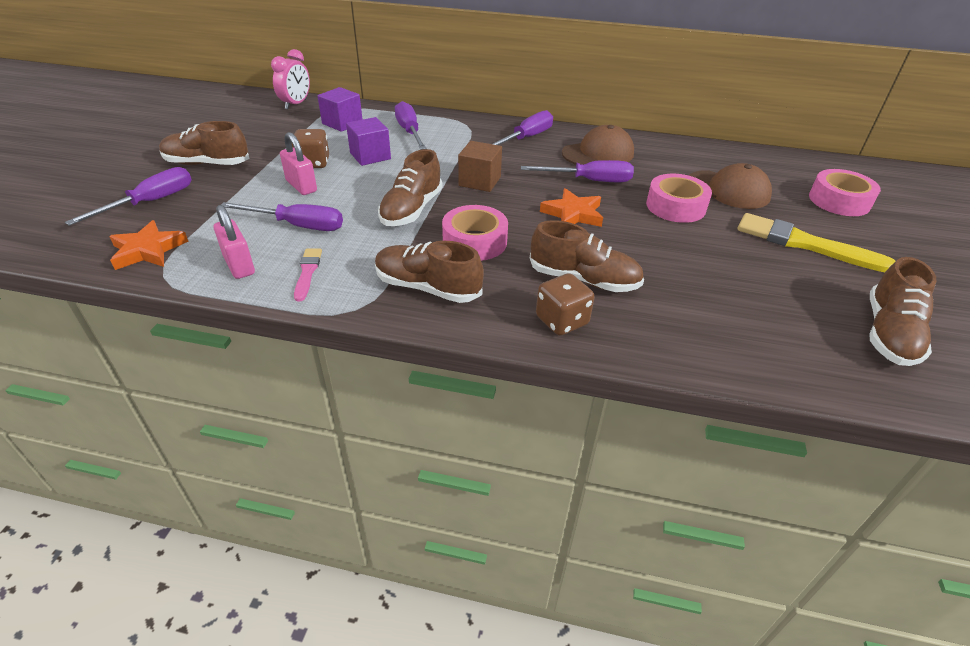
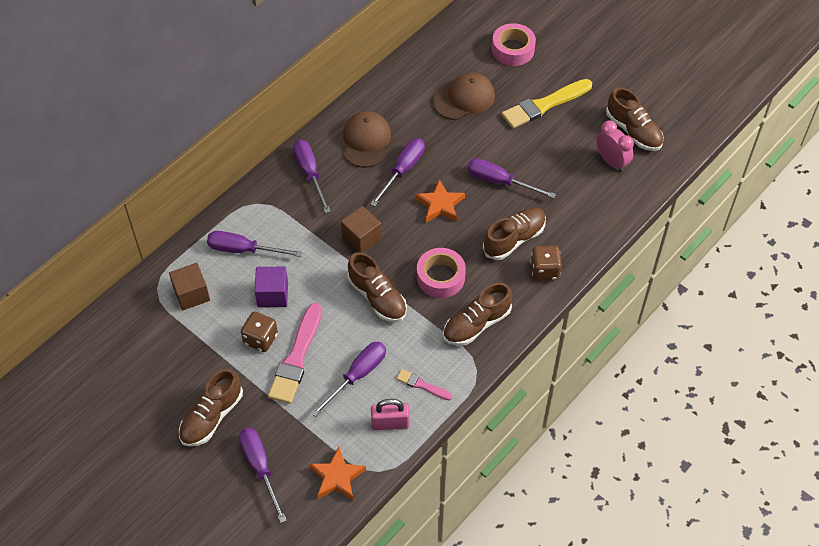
camera: 60 degrees left, 15 degrees up
pink clock [271,49,310,109] -> pink clock moved to [596,120,634,172]
pink padlock [280,132,317,195] -> pink brush [268,303,322,404]
purple cube [317,87,363,132] -> brown cube [169,263,210,310]
pink tape [646,174,712,223] -> none
none -> purple screwdriver [467,158,556,198]

